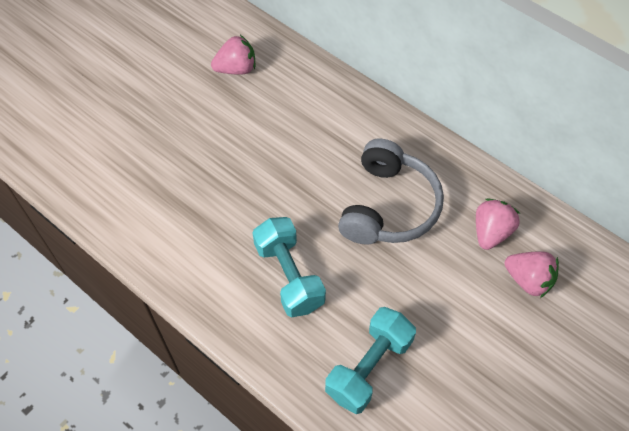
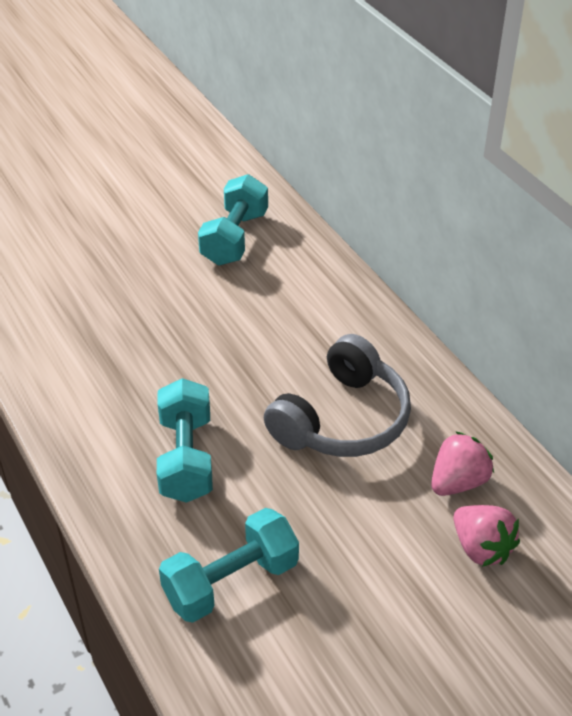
camera: 20 degrees right, 15 degrees down
pink strawberry [211,35,255,75] -> turquoise dumbbell [198,174,268,266]

